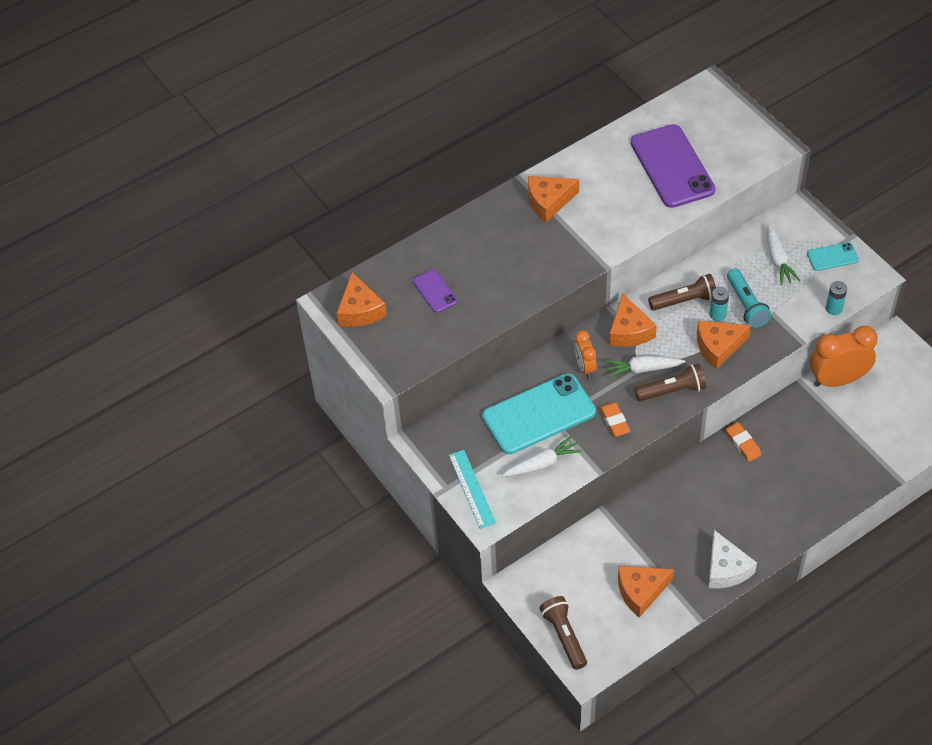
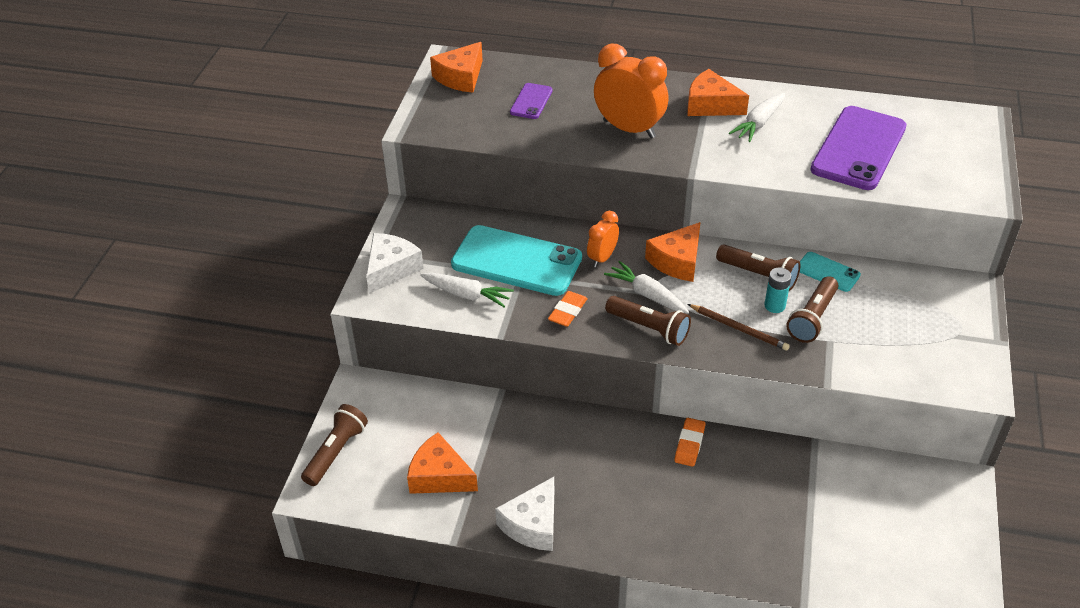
camera: 45 degrees right, 10 degrees down
turquoise ruler [449,450,496,529] -> white cheese [366,233,424,294]
orange cheese [697,321,751,369] -> brown pencil [688,304,790,351]
turquoise flashlight [727,269,771,328] -> brown flashlight [786,276,839,343]
white carrot [767,224,800,285] -> white carrot moved to [729,93,785,142]
turquoise phone [807,242,859,271] -> turquoise phone moved to [800,252,861,292]
orange clock [810,326,878,387] -> orange clock moved to [594,43,669,138]
turquoise battery [826,281,847,315] -> none

